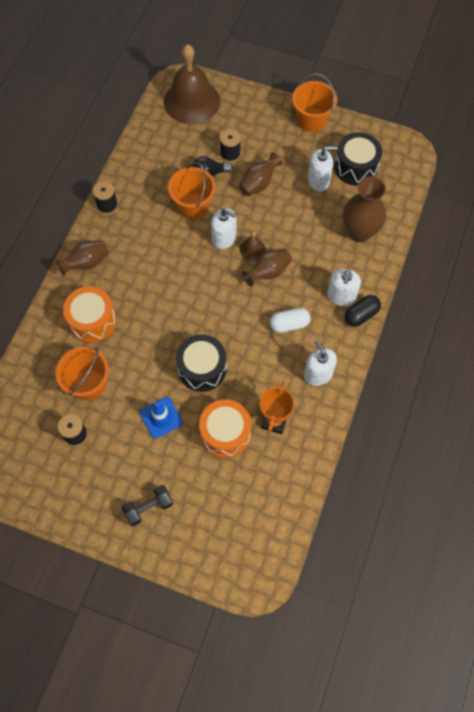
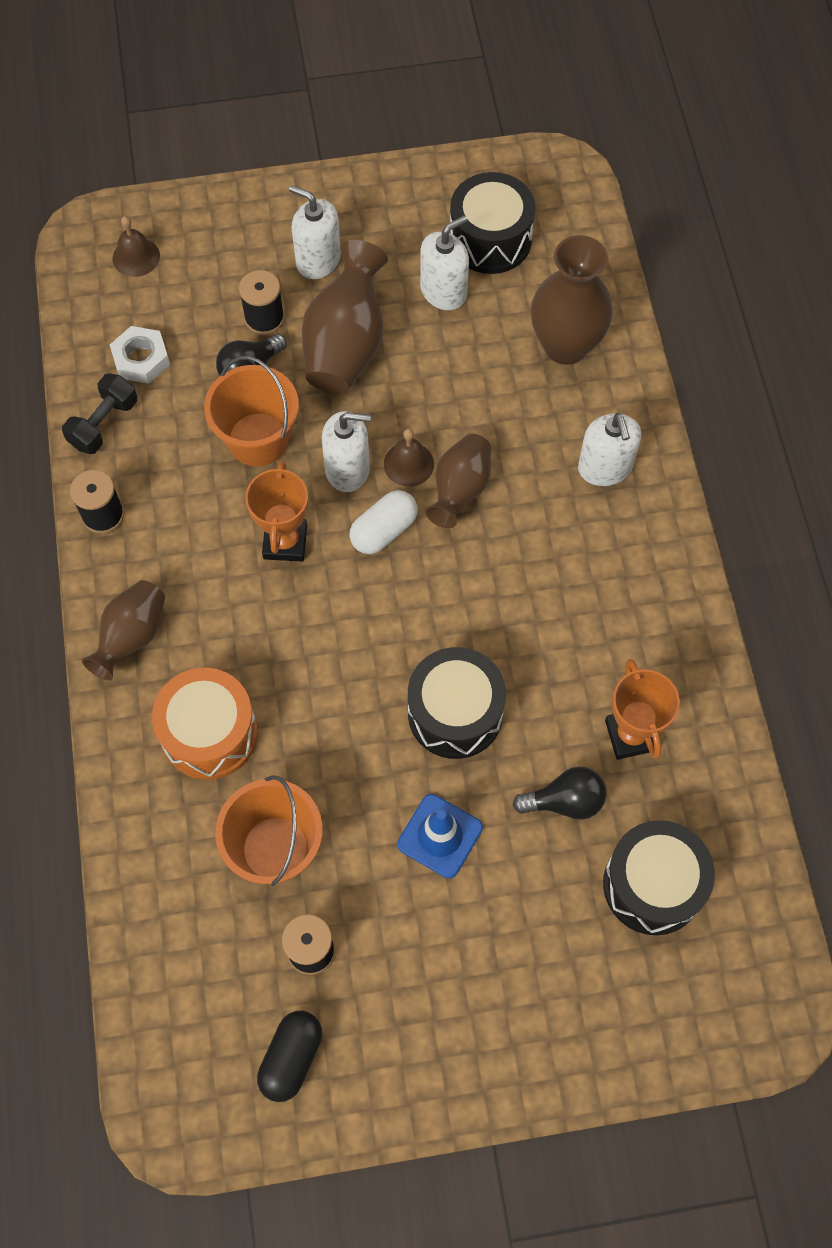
camera: 30 degrees left, 0 degrees up
black dumbbell [122,485,173,526] -> black dumbbell moved to [62,373,137,454]
brown bell [164,44,220,124] -> brown bell [113,216,160,277], size x0.42
orange drum [199,400,251,458] -> black light bulb [512,767,606,820]
brown vase [239,152,283,196] -> brown vase [302,240,388,393], size x1.55
white capsule [270,308,311,333] -> white capsule moved to [349,490,418,554]
orange bucket [292,74,337,132] -> none
white soap dispenser [304,340,337,386] -> white soap dispenser moved to [289,185,341,279]
black capsule [345,295,381,327] -> black capsule moved to [257,1011,322,1102]
none -> white nut [110,326,170,384]
none -> orange trophy [245,461,308,562]
none -> black drum [603,820,715,935]

